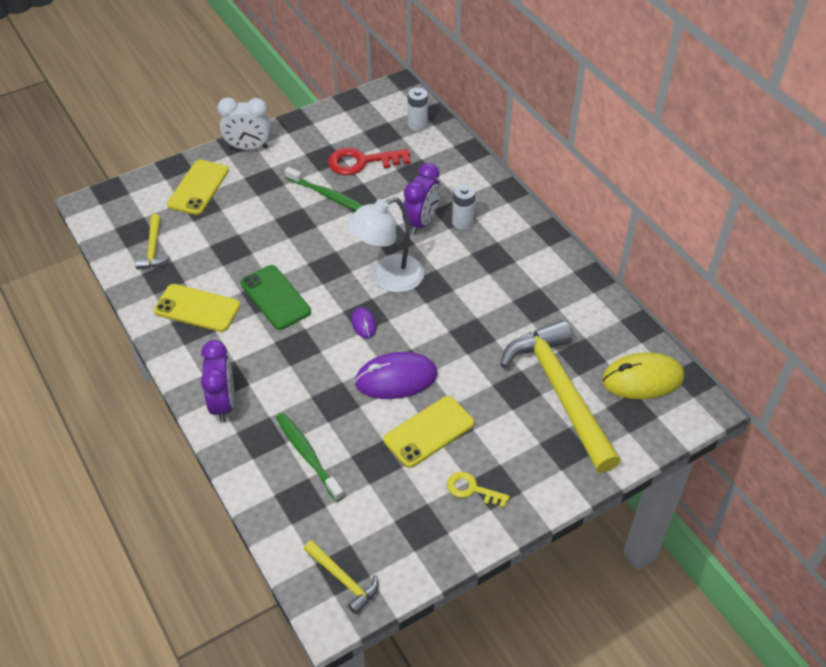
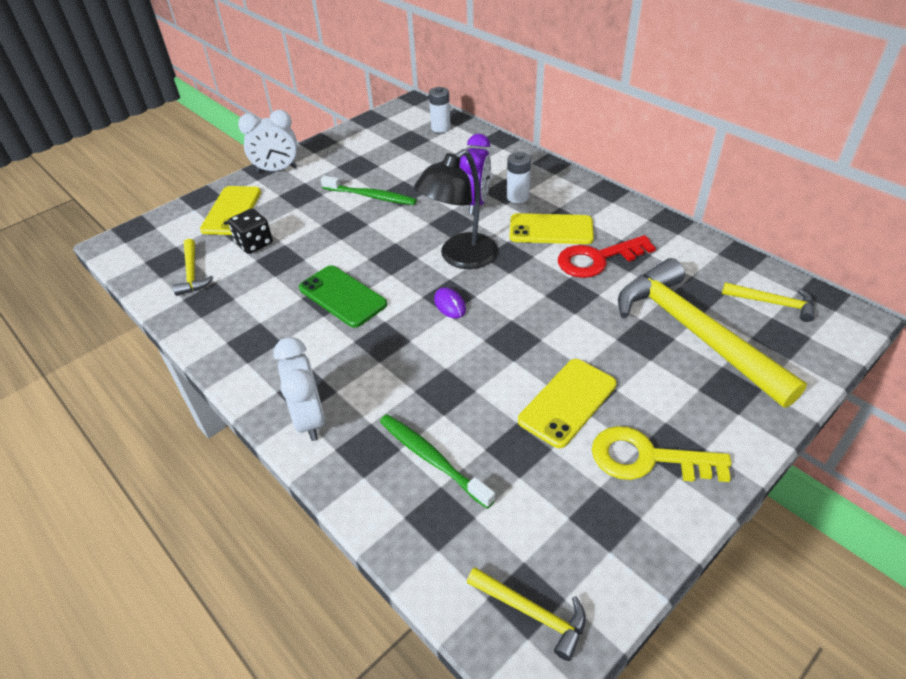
camera: 10 degrees left, 5 degrees down
yellow phone [154,284,240,332] -> yellow phone moved to [510,213,594,244]
purple clock [201,340,234,422] -> white clock [273,337,325,441]
red key [328,148,410,175] -> red key moved to [558,235,656,278]
white lamp [347,197,424,293] -> black lamp [414,149,498,269]
purple mouse [355,352,438,399] -> none
yellow key [447,472,510,508] -> yellow key [592,426,731,482], size x1.68
yellow mouse [602,352,684,399] -> yellow hammer [722,282,814,322]
none -> black dice [228,209,273,254]

